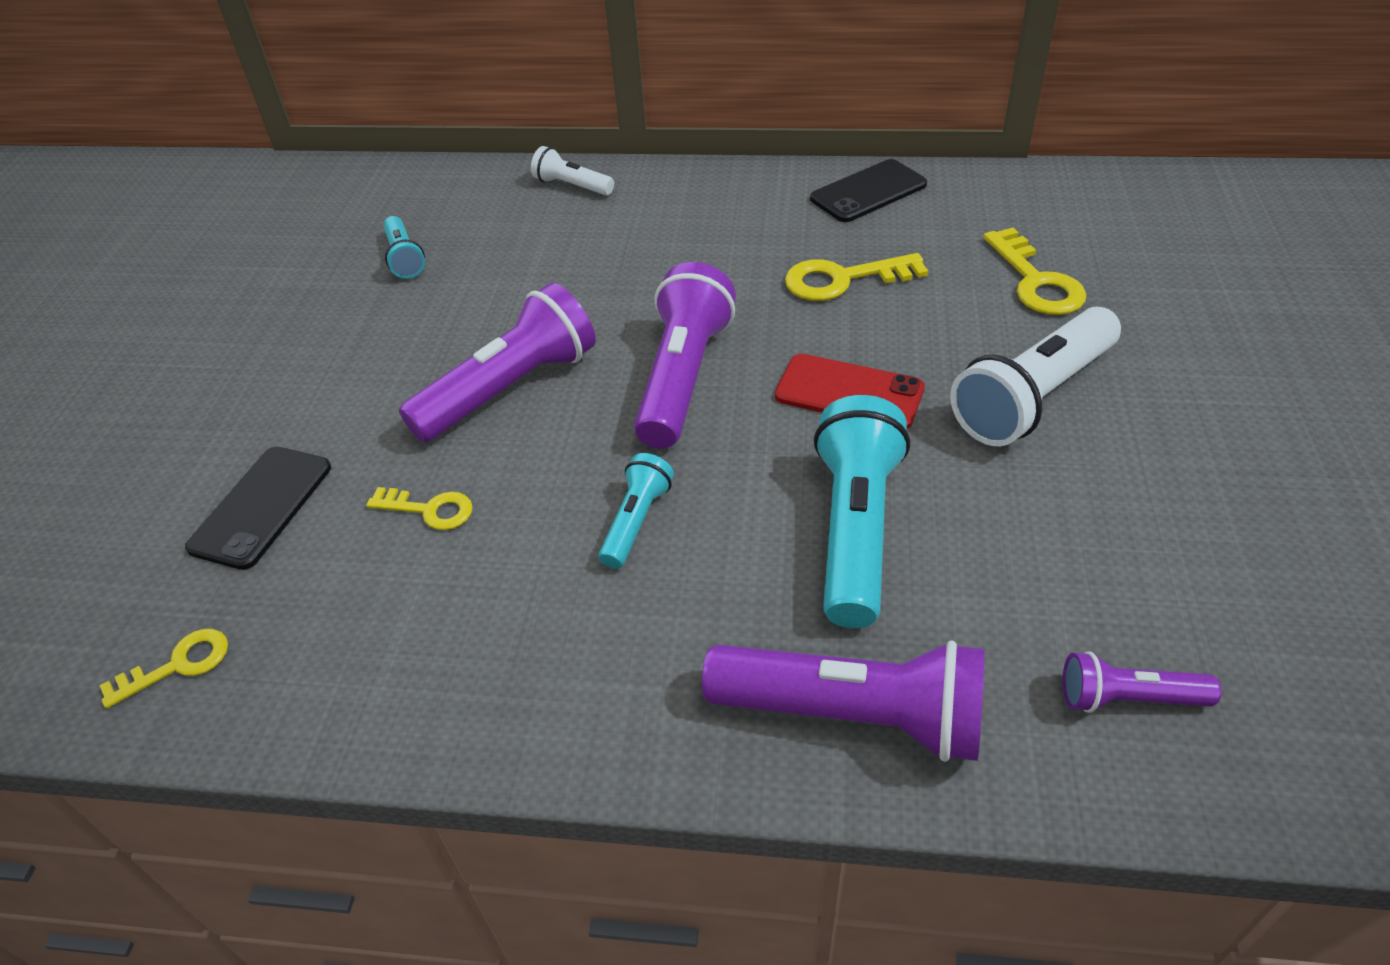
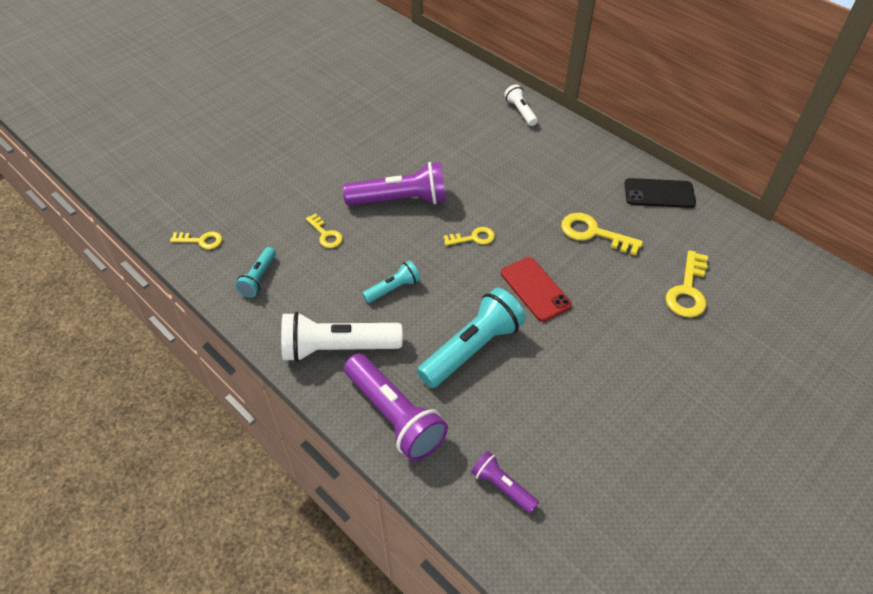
camera: 35 degrees right, 5 degrees up
black phone [185,447,331,570] -> none
turquoise flashlight [383,216,425,279] -> turquoise flashlight moved to [235,247,276,297]
purple flashlight [634,262,736,449] -> yellow key [444,227,495,246]
white flashlight [950,307,1121,446] -> white flashlight moved to [281,312,403,362]

